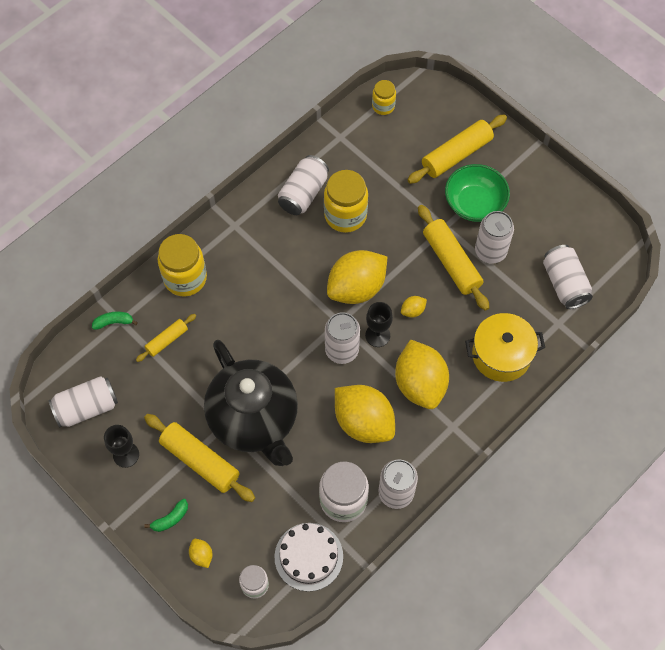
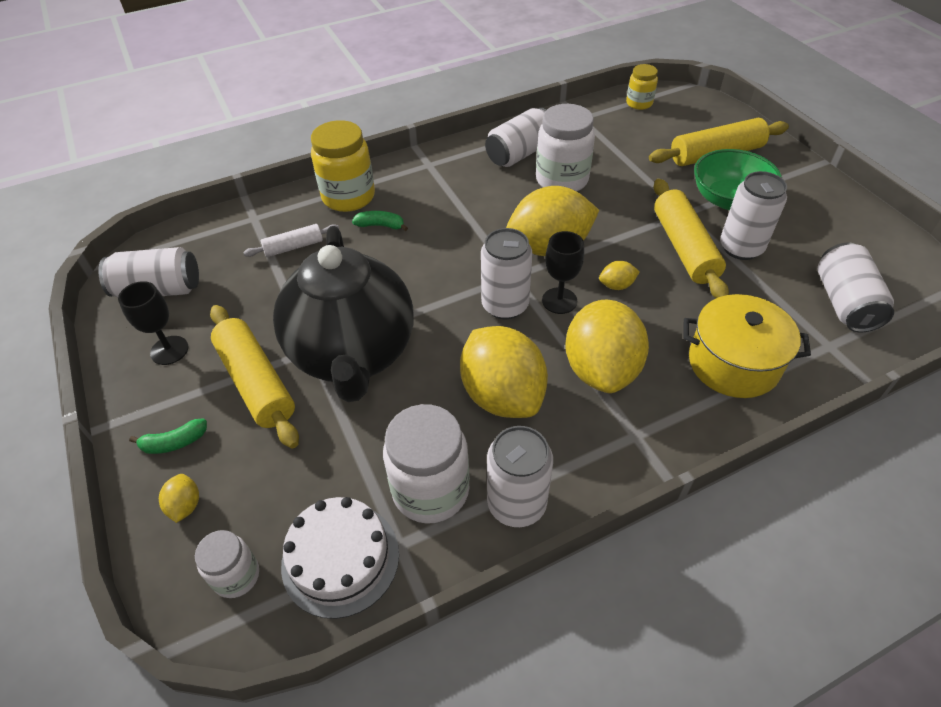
camera: 20 degrees right, 15 degrees down
green banana [92,312,138,330] -> green banana moved to [352,211,408,231]
yellow rolling pin [136,314,196,362] -> white rolling pin [243,224,339,257]
yellow jar [324,170,368,233] -> white jar [536,104,595,191]

